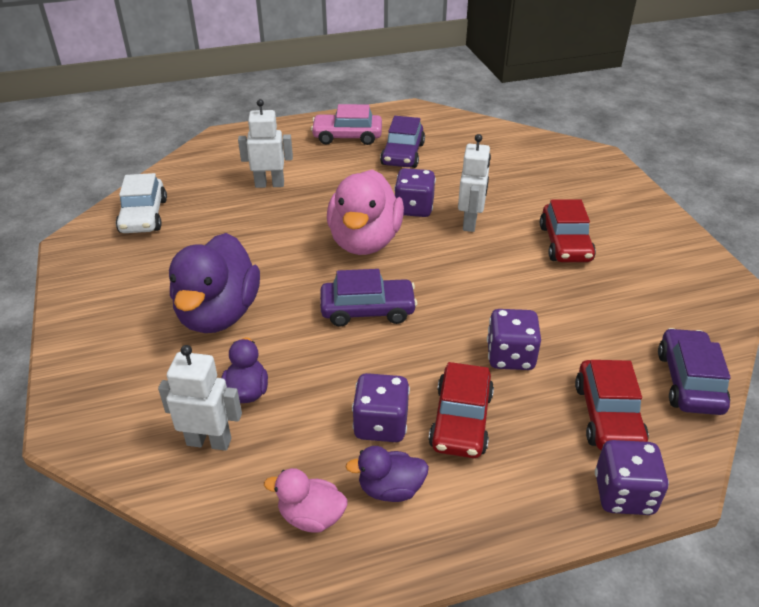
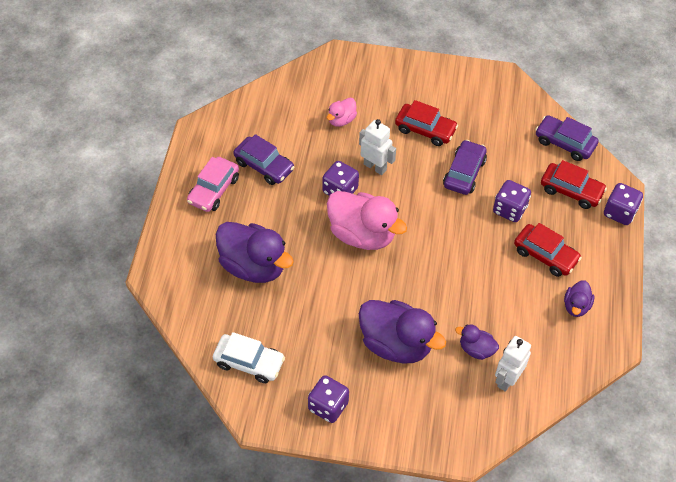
camera: 65 degrees left, 15 degrees up
white robot [238,99,293,188] -> purple duck [216,222,294,283]
pink duck [264,468,347,533] -> pink duck moved to [327,98,357,127]
purple car [320,269,417,327] -> purple car moved to [443,140,487,195]
purple dice [352,373,410,442] -> purple dice moved to [308,375,349,423]

